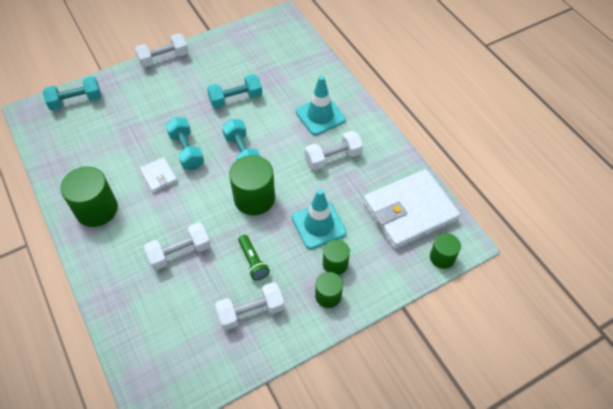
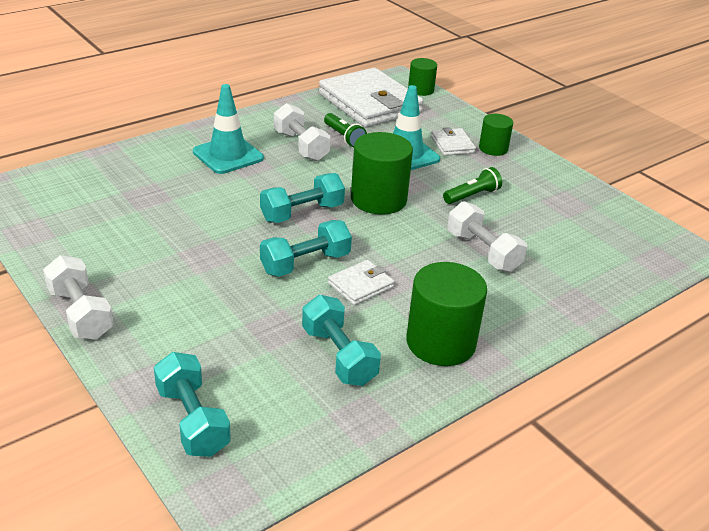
camera: 100 degrees left, 20 degrees down
turquoise dumbbell [207,74,262,109] -> turquoise dumbbell moved to [302,295,381,386]
white dumbbell [215,282,285,331] -> none
green cylinder [323,240,350,275] -> white wallet [431,127,476,156]
none -> green flashlight [324,113,367,148]

